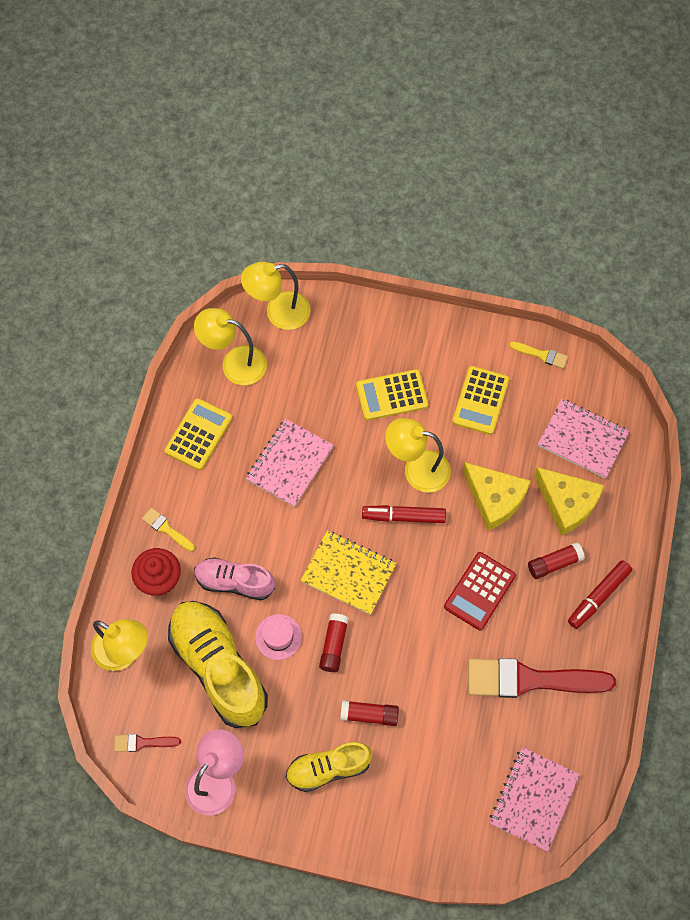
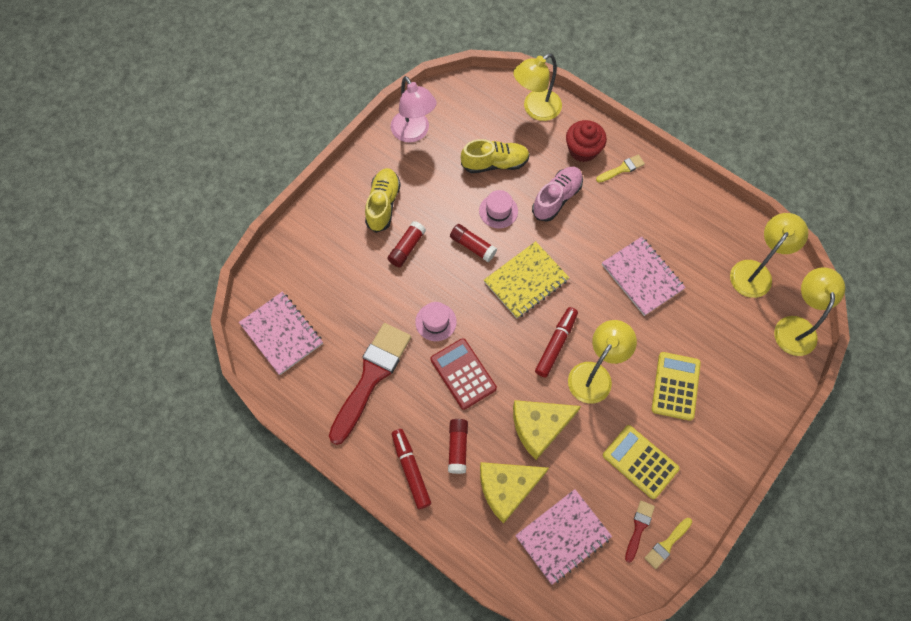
camera: 115 degrees right, 0 degrees up
red brush [114,734,181,752] -> red brush moved to [625,500,655,563]
yellow calculator [165,398,232,470] -> none
yellow shoe [168,601,268,728] -> yellow shoe [461,139,530,173], size x0.59
none -> pink hat [415,302,457,341]

